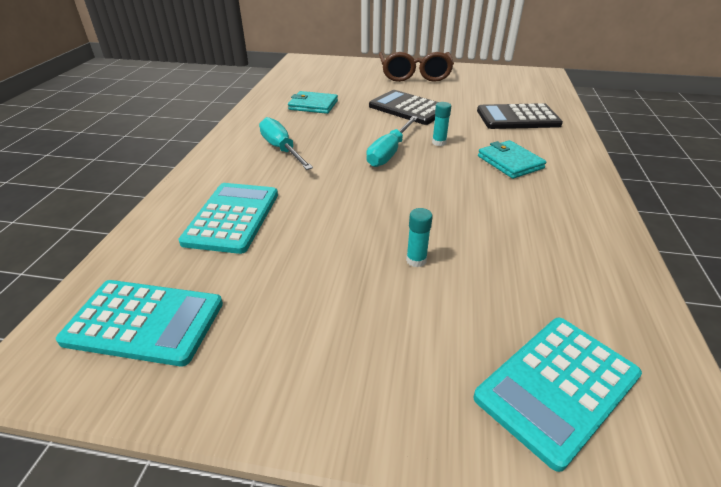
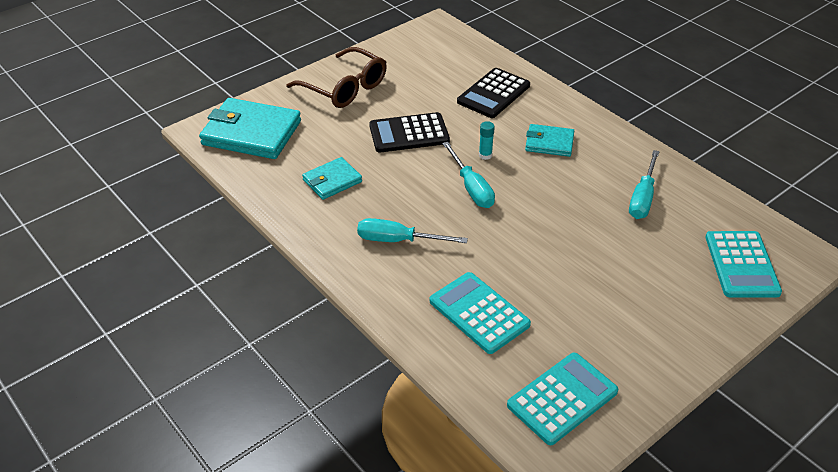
camera: 50 degrees left, 5 degrees up
turquoise glue stick [406,208,433,267] -> none
none -> turquoise wallet [199,98,301,159]
none -> turquoise screwdriver [629,150,659,219]

